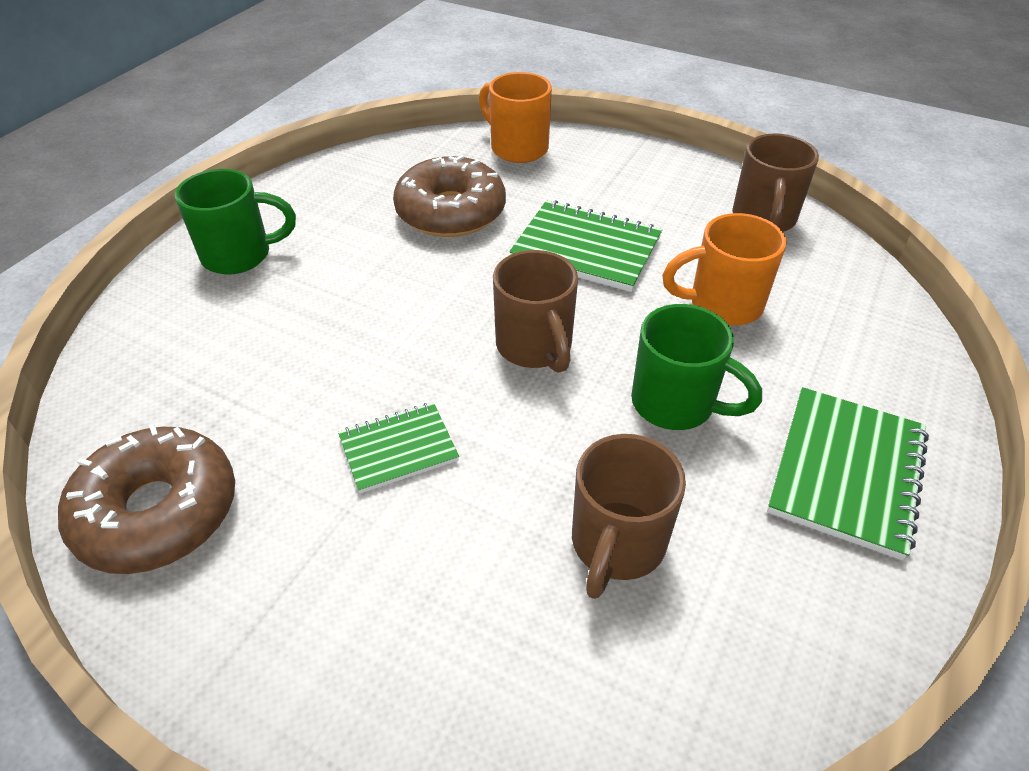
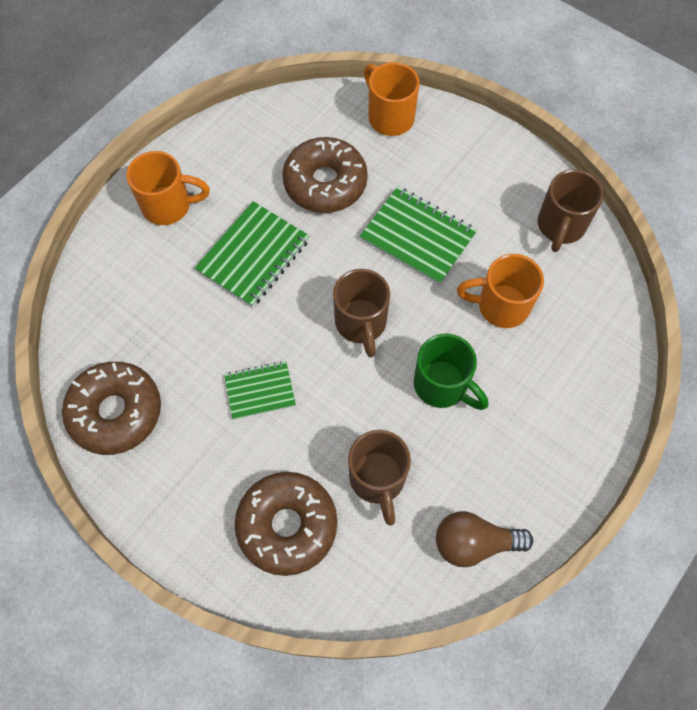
camera: 10 degrees right, 20 degrees up
green mug [175,169,296,275] -> orange mug [127,151,210,225]
brown mug [572,434,686,599] -> brown mug turned 45 degrees counterclockwise [348,430,411,526]
green notebook [767,387,929,560] -> green notebook moved to [195,201,309,307]
none -> brown donut [235,472,337,576]
none -> brown light bulb [436,511,533,567]

